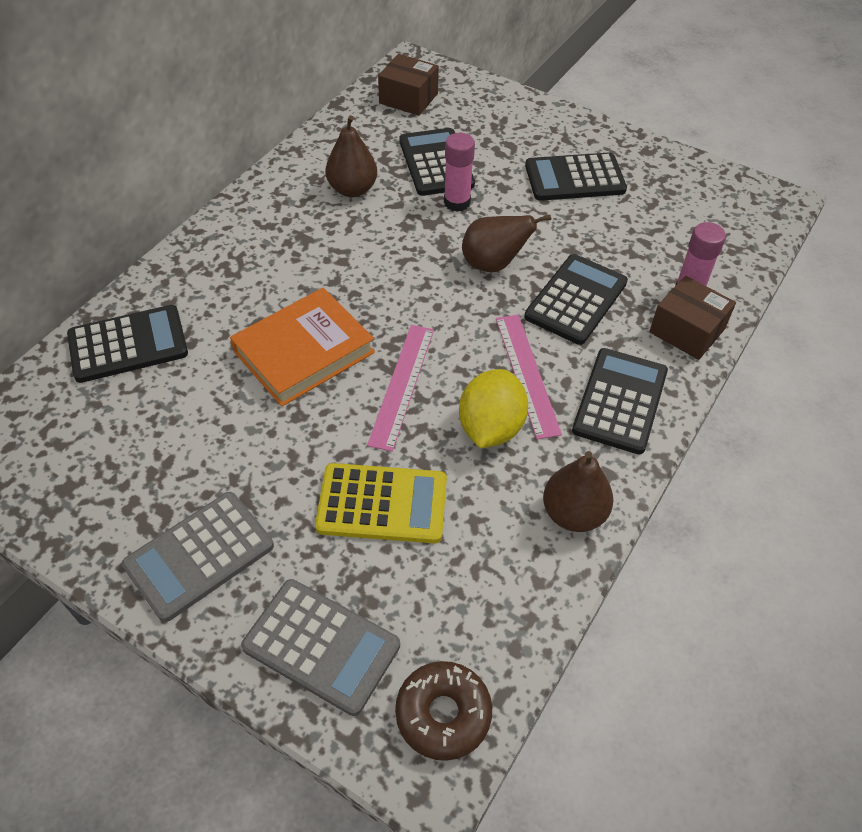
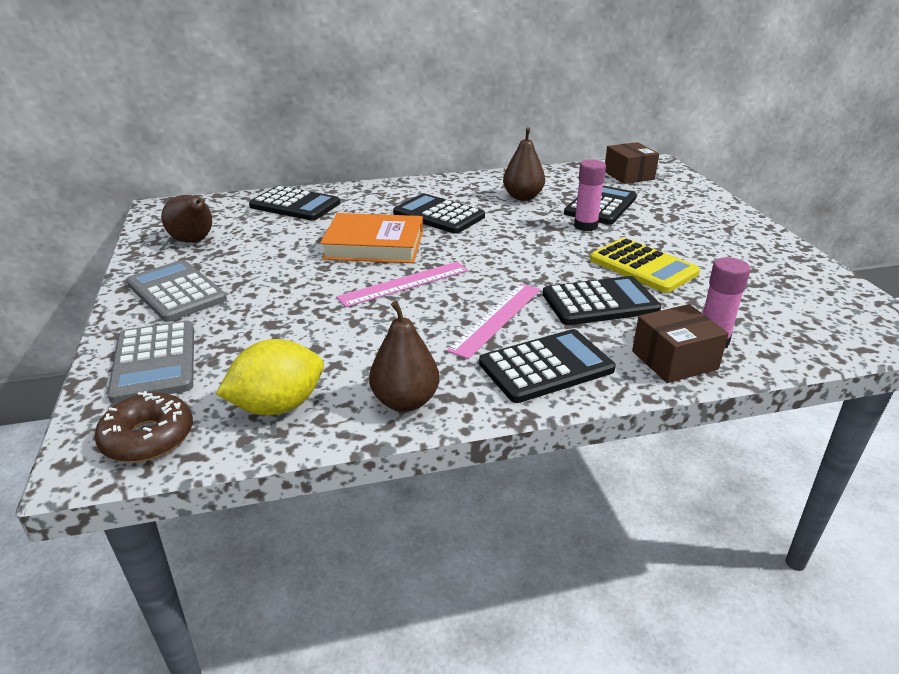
camera: 45 degrees right, 20 degrees down
grey calculator [122,492,274,622] -> grey calculator turned 45 degrees clockwise [127,260,227,322]
yellow calculator [315,463,447,543] -> yellow calculator moved to [590,238,700,293]
yellow lemon [459,369,528,448] -> yellow lemon moved to [216,339,324,415]
brown pear [462,214,551,272] -> brown pear moved to [161,195,212,242]
black calculator [525,152,627,201] -> black calculator moved to [393,193,485,234]
brown box [649,276,736,360] -> brown box turned 75 degrees clockwise [632,304,729,383]

